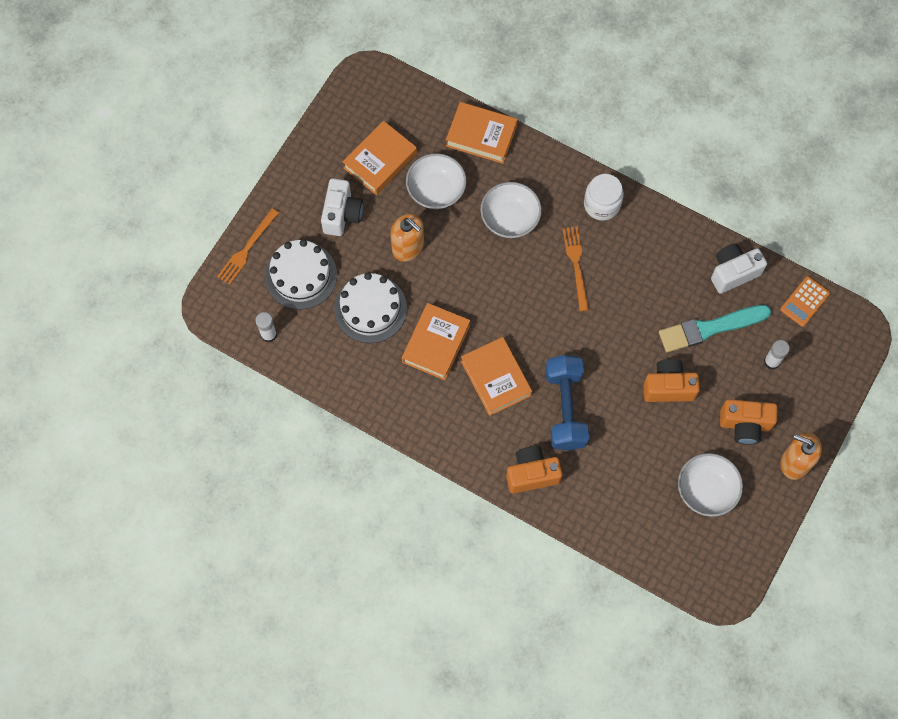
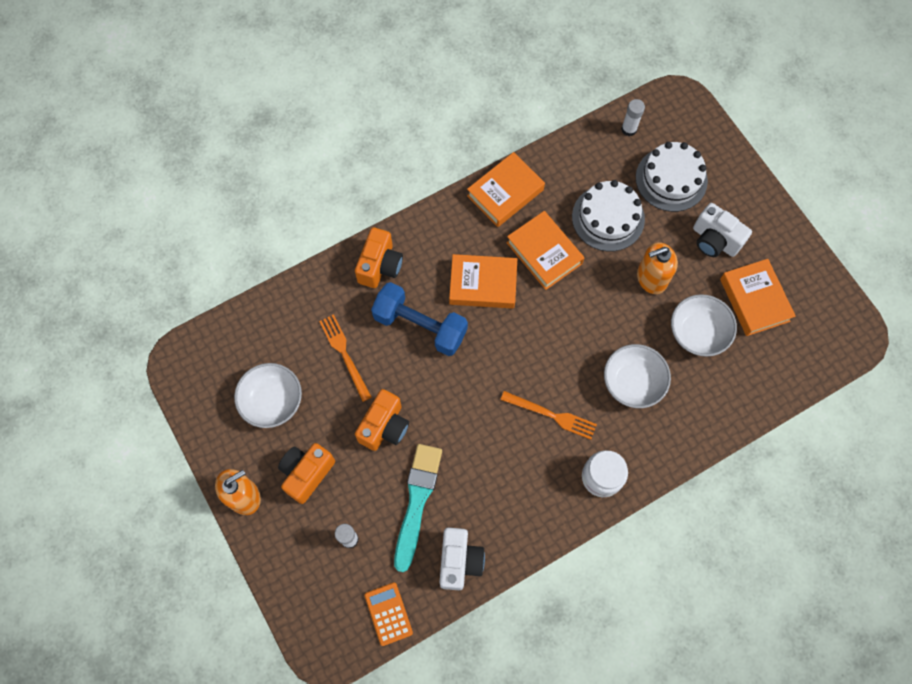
camera: 120 degrees right, 0 degrees up
orange fork [217,208,279,285] -> orange fork moved to [319,314,372,402]
orange book [446,102,518,164] -> orange book moved to [467,152,545,227]

